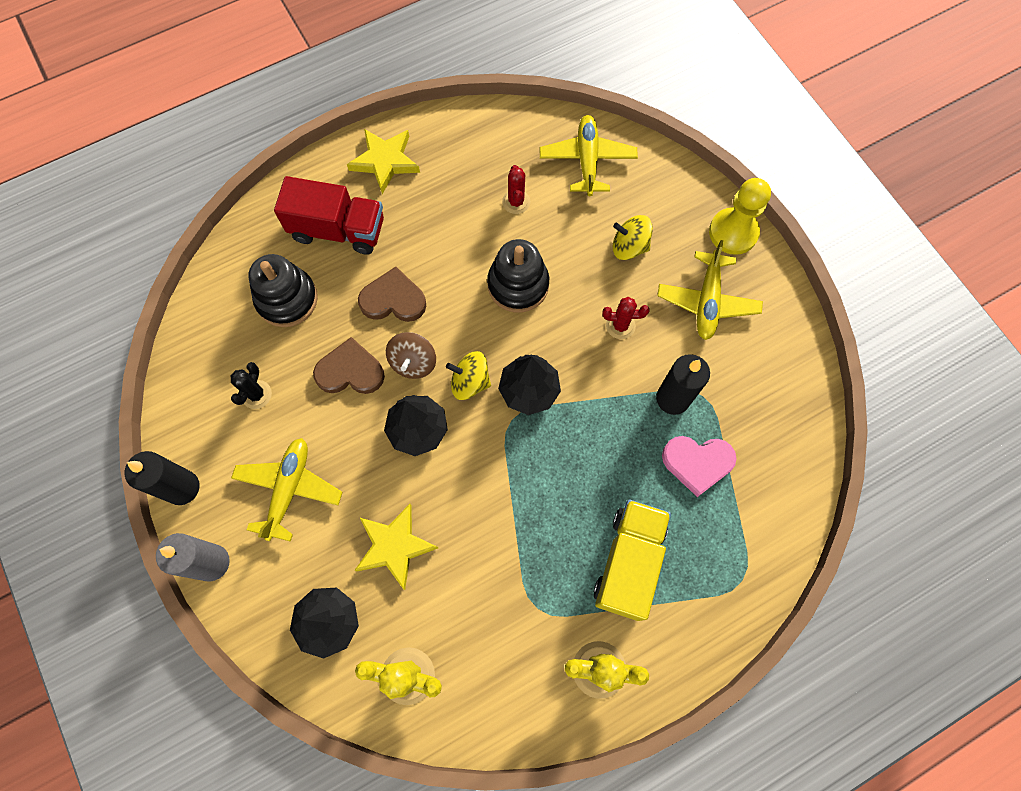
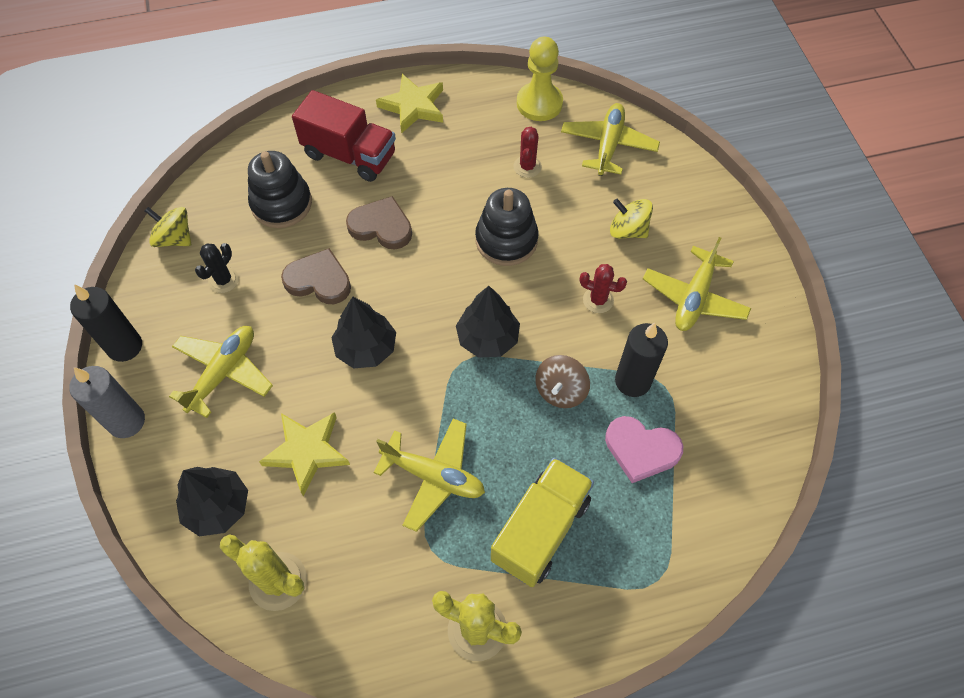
camera: 15 degrees right, 10 degrees down
brown spinning top [386,332,436,379] -> brown spinning top moved to [535,355,590,408]
yellow spinning top [446,351,491,400] -> yellow spinning top moved to [145,207,191,247]
yellow pawn [709,178,771,255] -> yellow pawn moved to [517,36,563,121]
none -> yellow plane [373,419,485,532]

